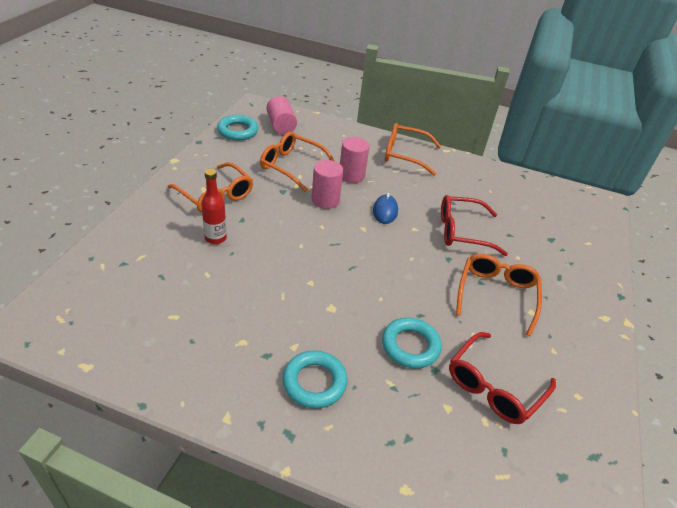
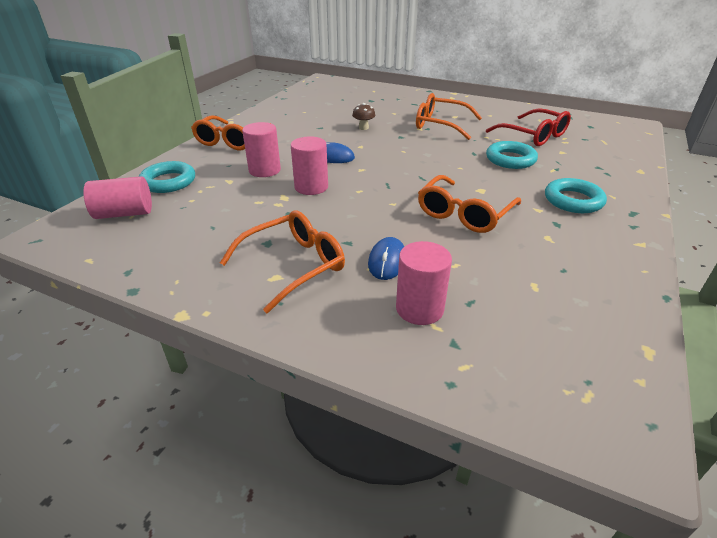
camera: 80 degrees left, 5 degrees down
red bottle [201,169,227,244] -> blue mouse [368,237,404,280]
turquoise ring [217,115,258,141] -> turquoise ring moved to [139,161,195,193]
orange glasses [260,132,334,192] -> orange glasses moved to [418,175,521,233]
red glasses [441,195,508,256] -> brown mushroom [352,103,375,130]
none -> pink cylinder [396,241,452,325]

